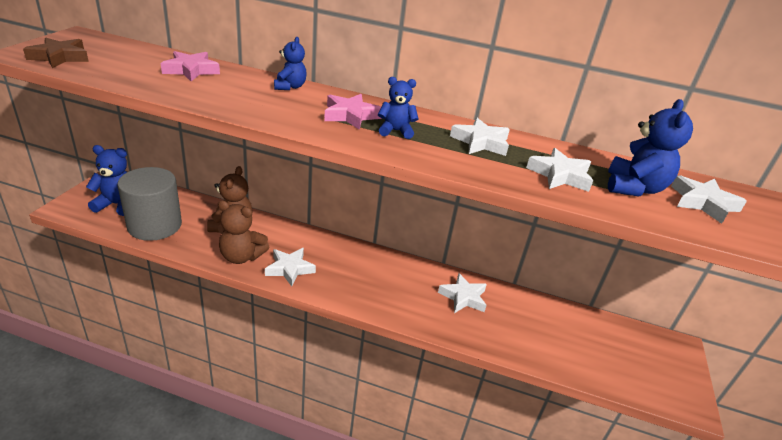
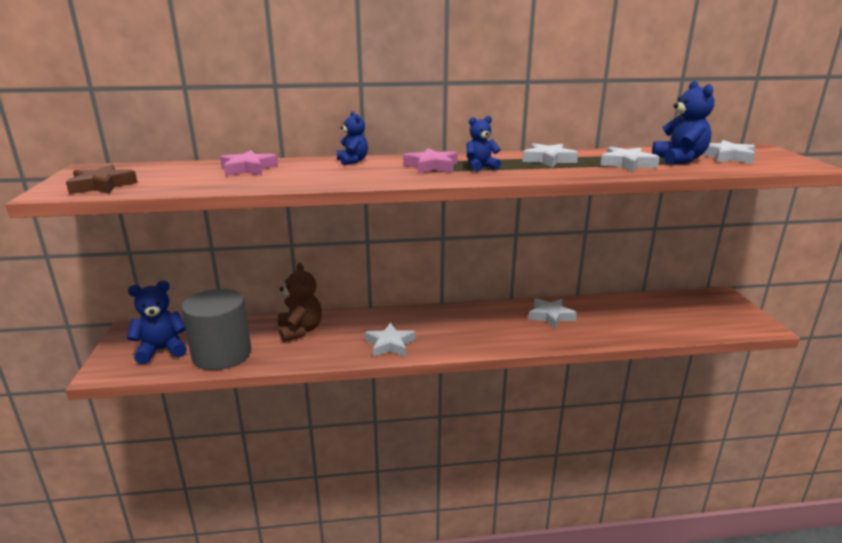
camera: 20 degrees left, 10 degrees down
brown teddy bear [218,200,270,264] -> none

